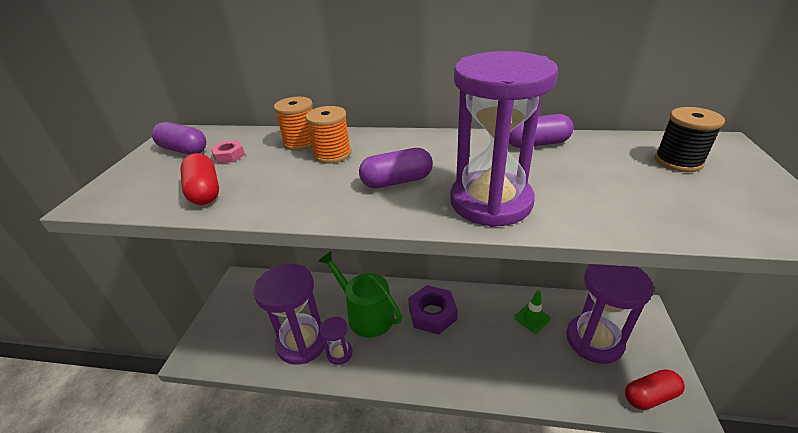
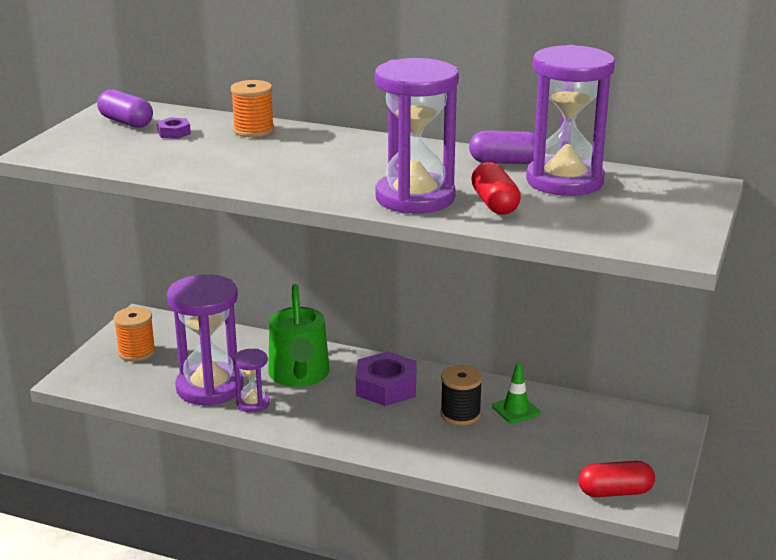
camera: 10 degrees right, 10 degrees down
red capsule [180,153,219,205] -> red capsule moved to [471,162,521,215]
pink nut [211,140,245,163] -> purple nut [157,117,191,139]
orange spool [305,106,351,164] -> orange spool moved to [114,307,156,362]
green watering can [318,251,402,338] -> green watering can turned 150 degrees counterclockwise [268,284,330,387]
purple capsule [359,148,433,188] -> none
purple hourglass [566,264,653,364] -> purple hourglass moved to [526,45,615,196]
black spool [655,107,725,172] -> black spool moved to [440,365,483,425]

